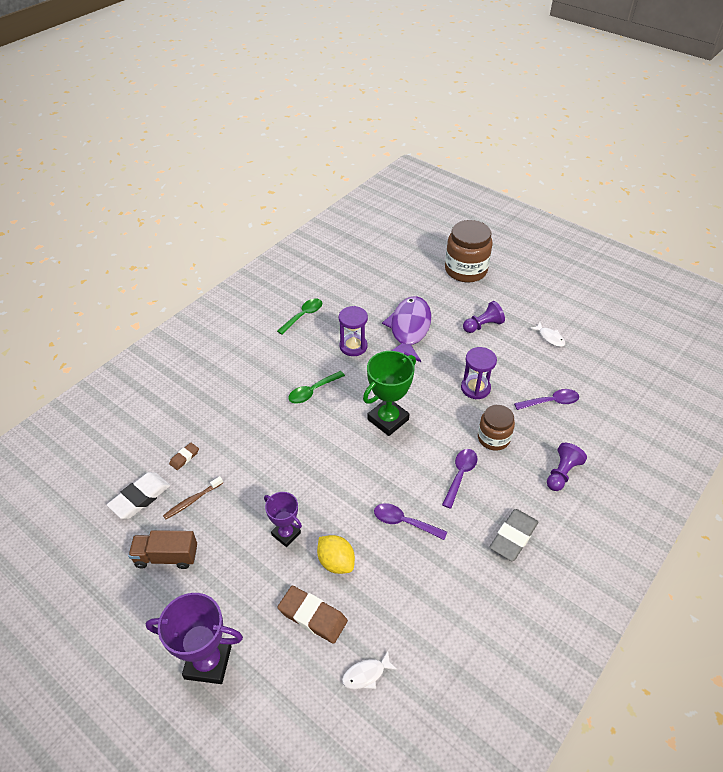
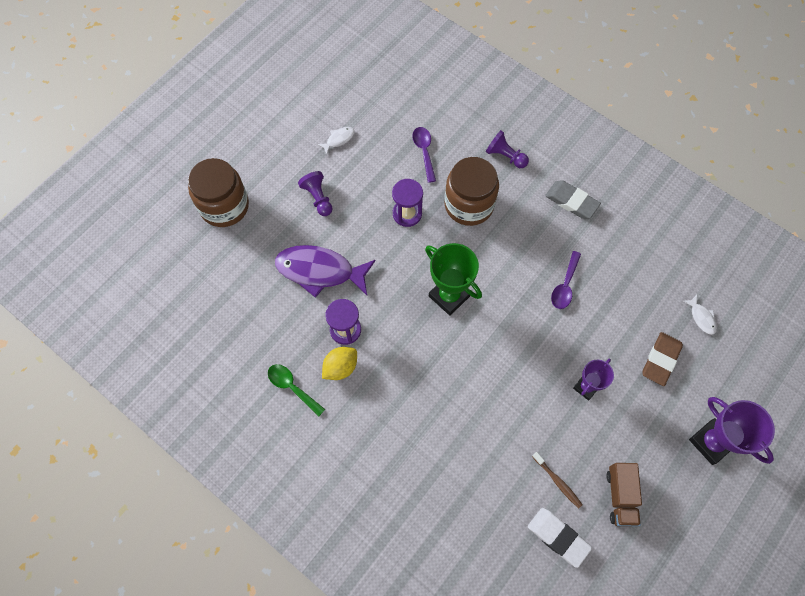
camera: 90 degrees left, 20 degrees up
purple trophy [146,593,243,684] -> purple trophy turned 45 degrees counterclockwise [689,397,775,465]
brown eraser [169,443,199,470] -> none
green spoon [288,371,345,403] -> none
yellow lemon [317,535,355,574] -> yellow lemon moved to [322,347,357,380]
purple spoon [442,449,477,509] -> none
brown jar [478,405,515,450] -> brown jar [445,157,499,226], size x1.63

